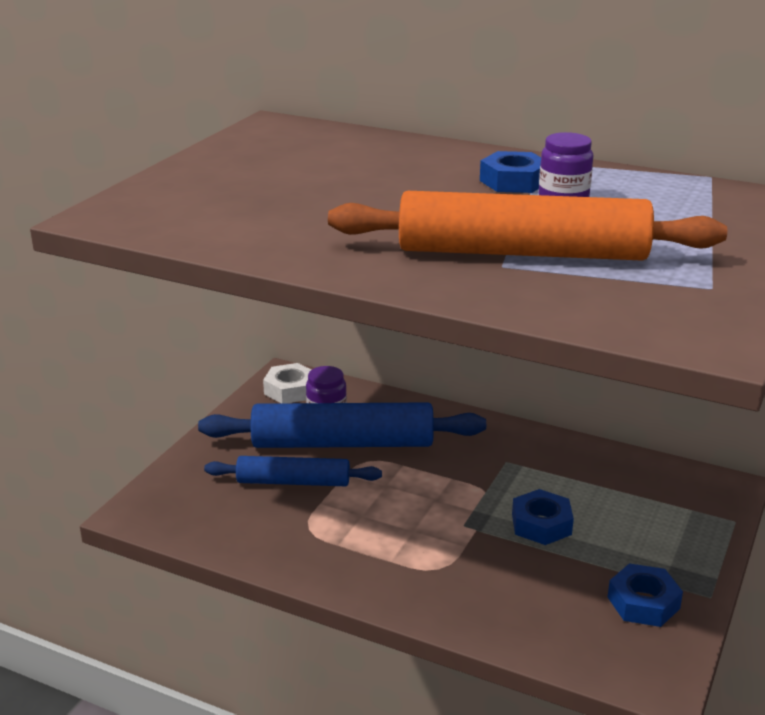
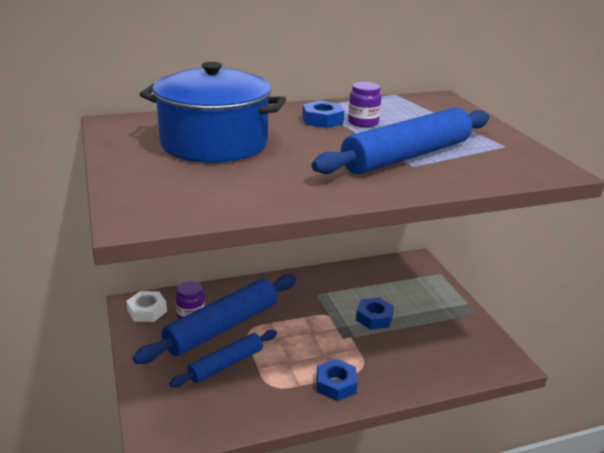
camera: 45 degrees left, 0 degrees up
orange rolling pin [328,191,727,261] -> blue rolling pin [312,108,489,174]
blue nut [608,563,683,627] -> blue nut moved to [316,359,358,401]
none -> blue pot [139,62,286,163]

